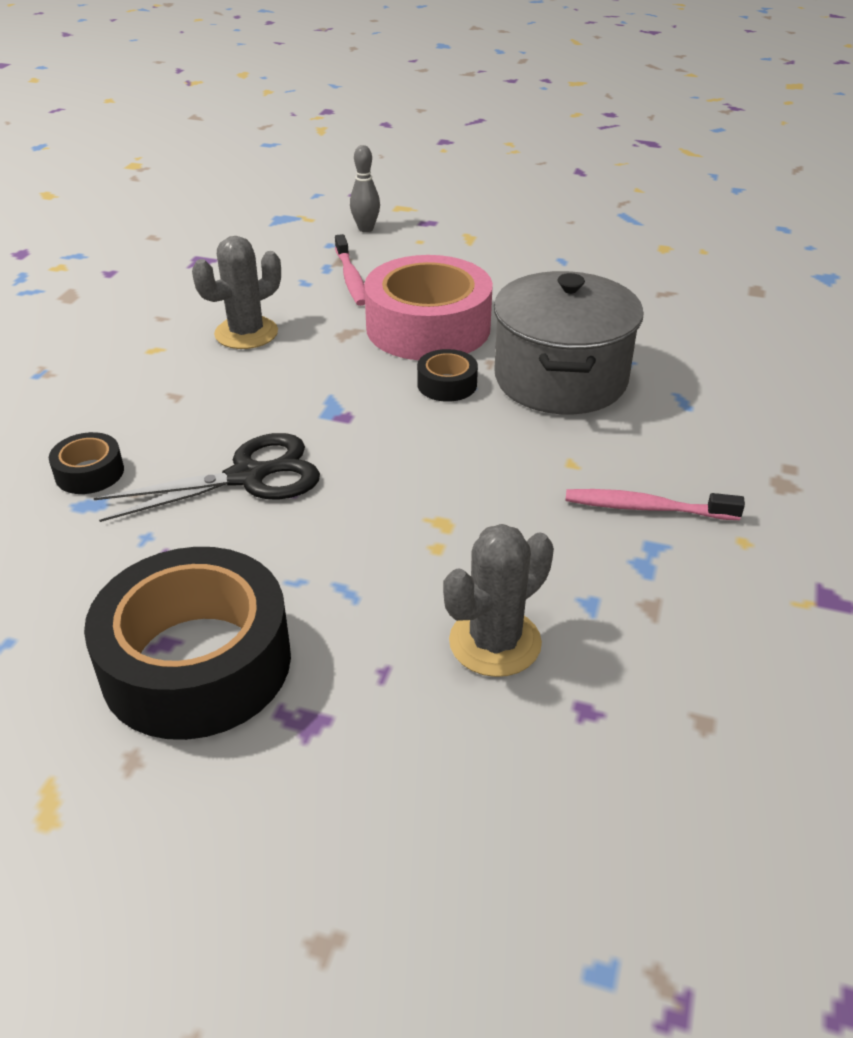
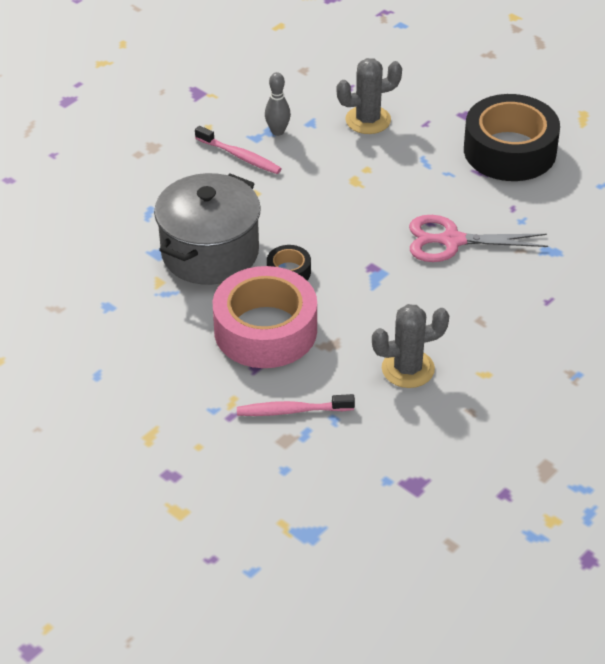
camera: 155 degrees left, 5 degrees up
black tape [49,432,124,494] -> none
black scissors [94,433,320,522] -> pink scissors [409,215,548,262]
pink toothbrush [335,234,365,306] -> pink toothbrush turned 105 degrees counterclockwise [237,394,355,416]
grey bowling pin [350,145,380,232] -> grey bowling pin moved to [265,72,291,136]

